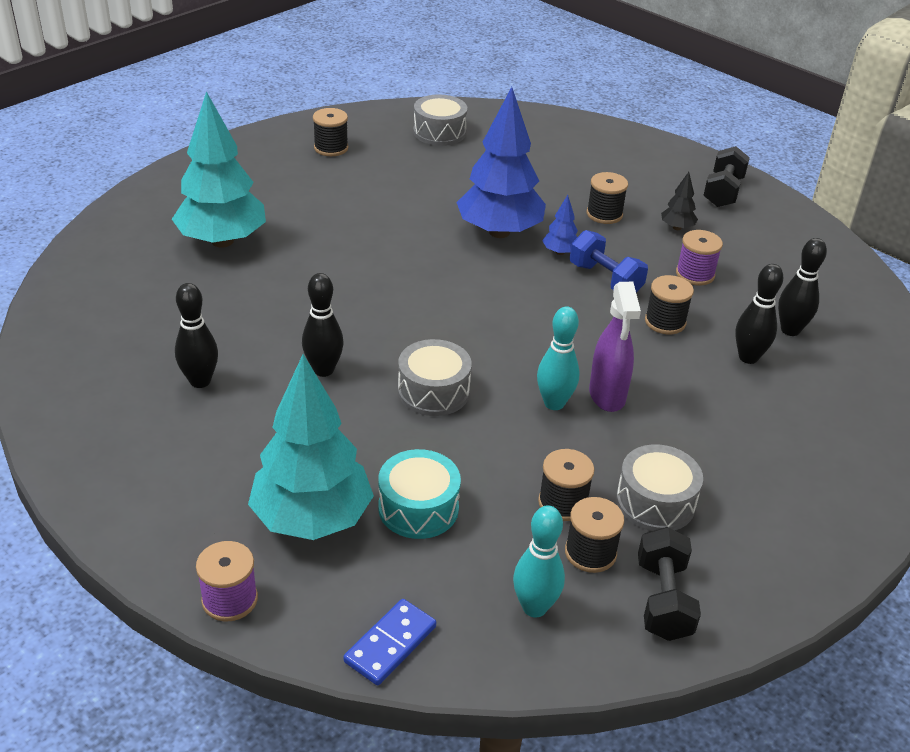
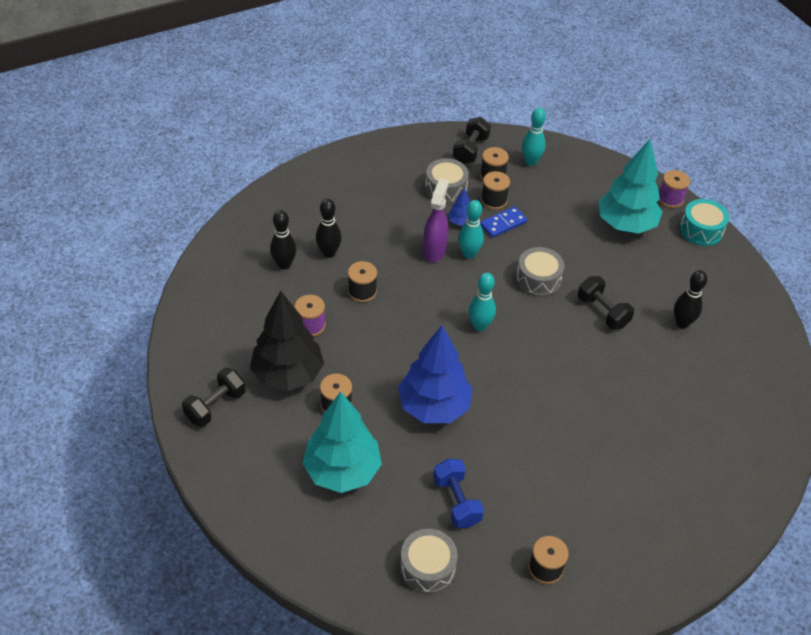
camera: 160 degrees left, 10 degrees up
turquoise tree [172,91,266,247] -> turquoise tree moved to [302,392,382,493]
black bowling pin [302,273,344,377] -> black dumbbell [578,276,634,330]
blue domino [343,599,436,685] -> blue domino moved to [480,206,528,238]
turquoise drum [378,449,461,539] -> turquoise drum moved to [680,199,729,246]
blue tree [542,195,578,255] -> blue tree moved to [448,188,470,226]
blue dumbbell [570,230,648,292] -> blue dumbbell moved to [433,459,484,528]
black tree [661,172,698,230] -> black tree [250,291,324,391], size x2.39
none -> turquoise bowling pin [468,273,496,331]

